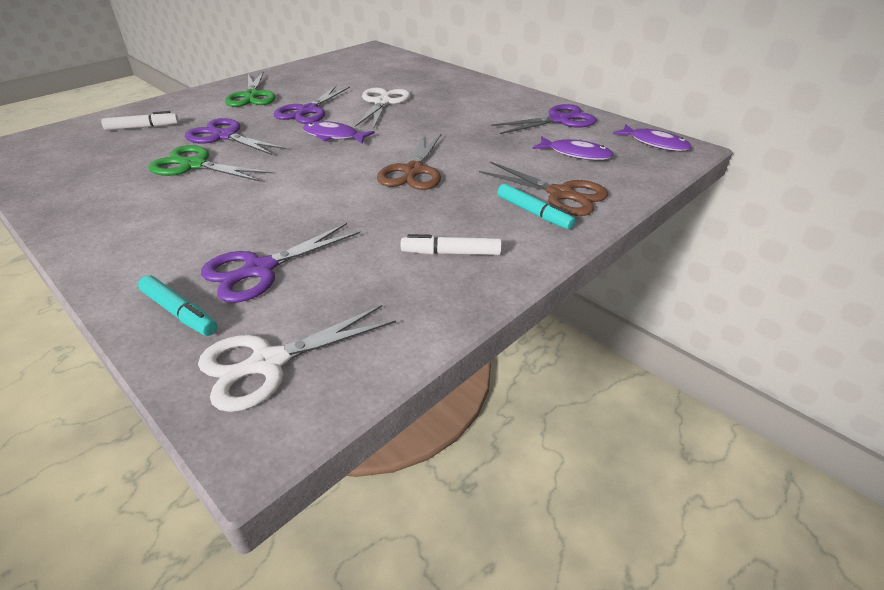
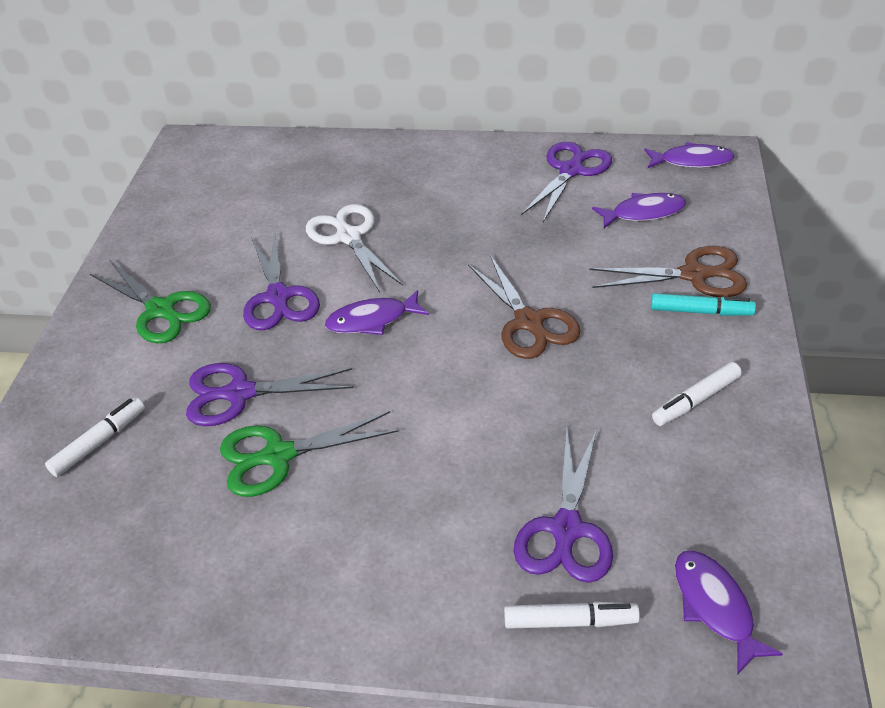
camera: 35 degrees left, 5 degrees up
turquoise marker [138,275,217,336] -> white marker [504,602,640,629]
white scissors [198,305,396,412] -> purple fish [675,550,783,675]

